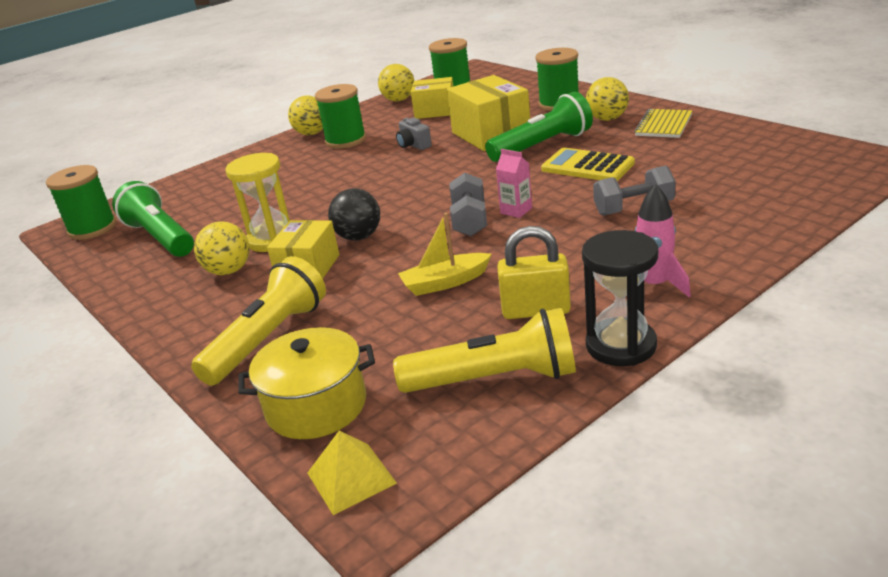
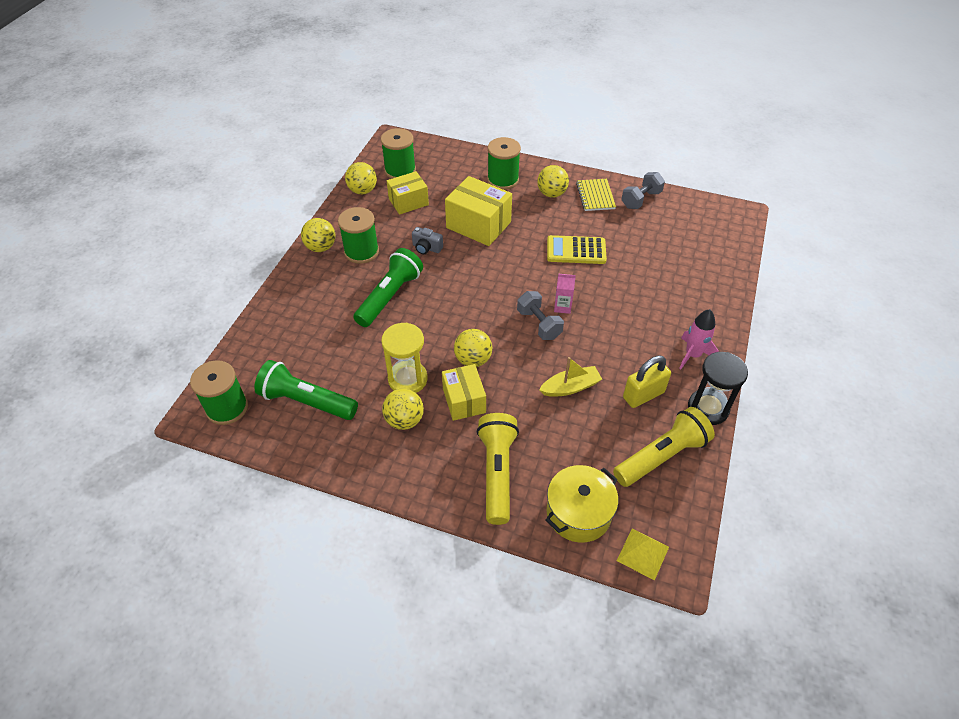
camera: 35 degrees left, 20 degrees up
black ball [328,188,380,241] -> yellow ball [454,329,492,367]
yellow boat [398,213,492,296] -> yellow boat turned 150 degrees counterclockwise [539,357,602,397]
green flashlight [485,92,593,162] -> green flashlight moved to [353,248,423,327]
grey dumbbell [593,166,676,216] -> grey dumbbell moved to [621,172,665,209]

